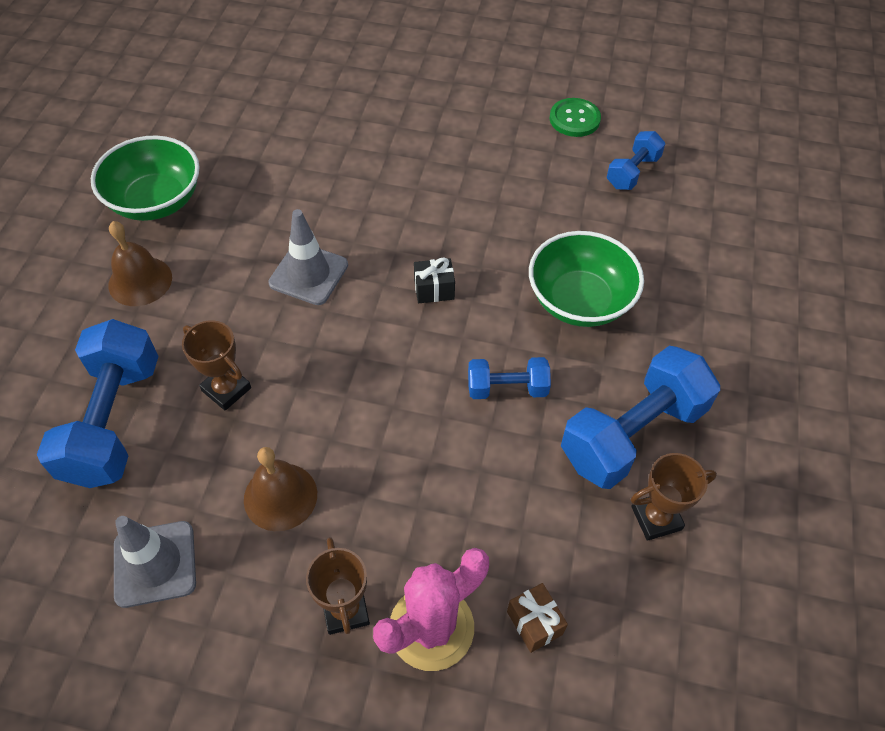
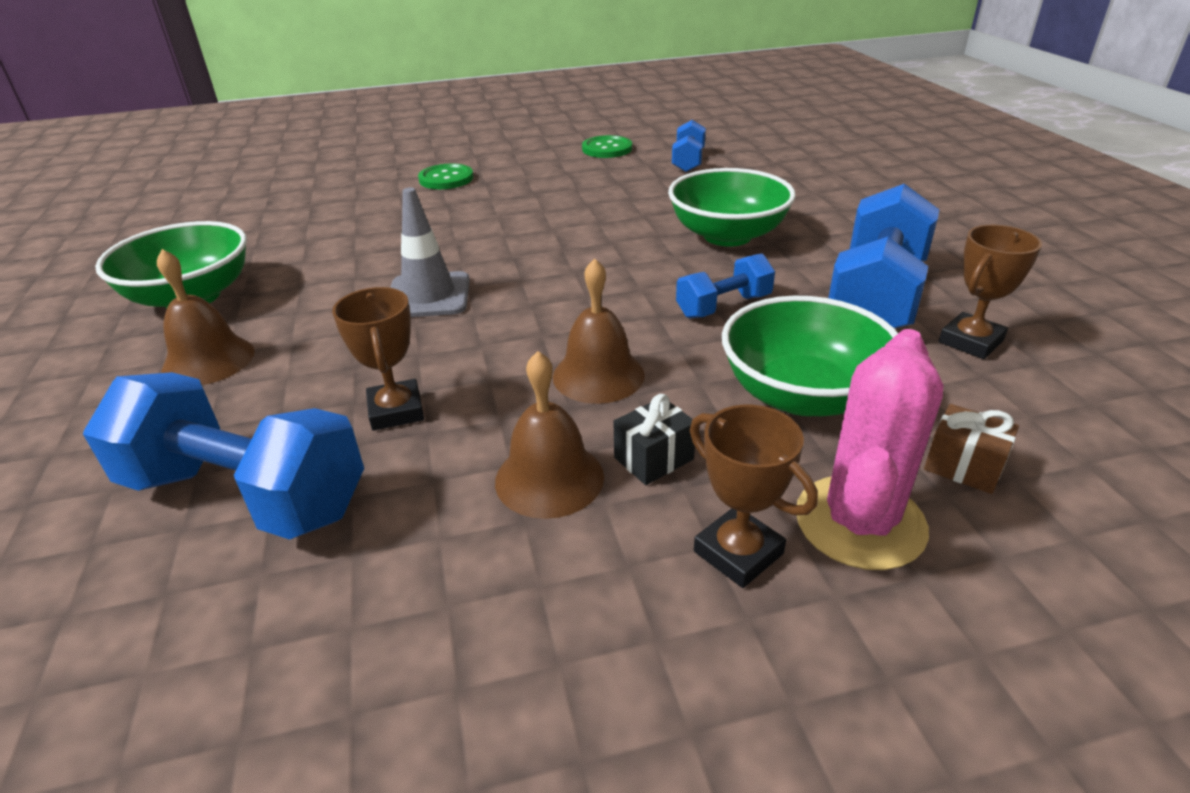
camera: 25 degrees left, 20 degrees down
blue dumbbell [37,319,158,488] -> blue dumbbell turned 45 degrees counterclockwise [83,372,364,540]
grey traffic cone [114,516,196,608] -> none
brown trophy [182,320,251,411] -> brown trophy turned 60 degrees clockwise [332,287,424,431]
black gift [414,257,455,303] -> black gift moved to [613,394,695,485]
none -> green button [418,163,473,189]
none -> brown bell [553,258,645,404]
none -> green bowl [722,296,898,416]

